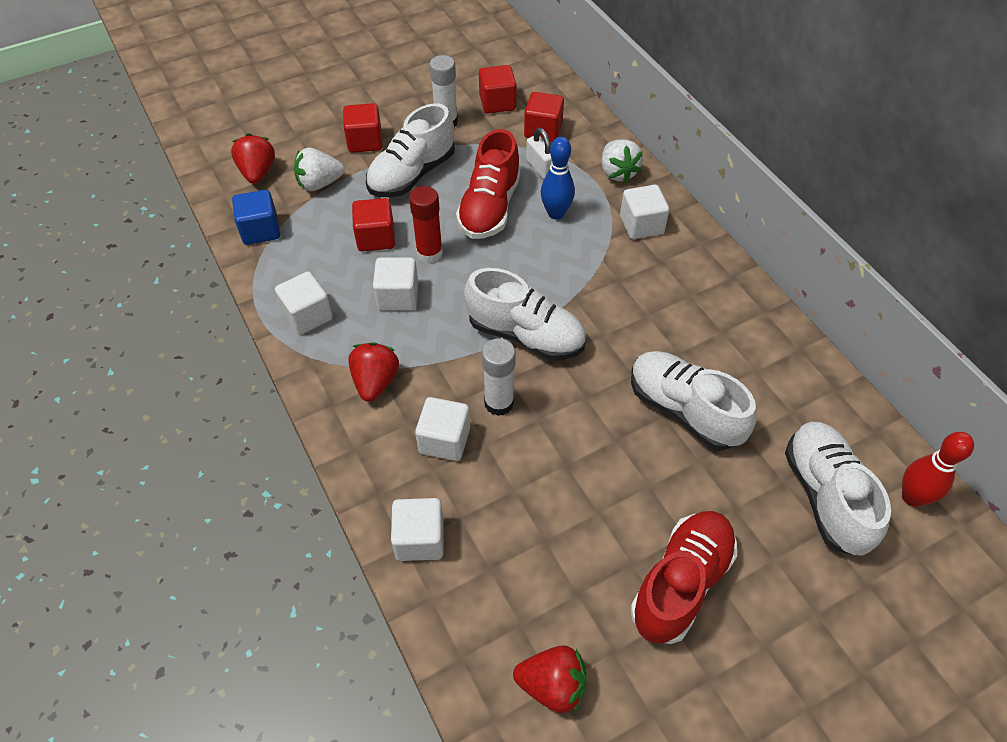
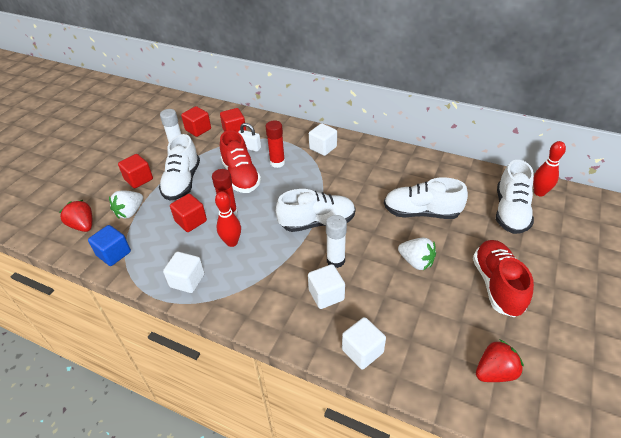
camera: 35 degrees left, 10 degrees down
red strawberry [348,342,399,402] -> none
white cube [373,258,418,311] -> red bowling pin [215,192,241,247]
blue bowling pin [541,137,575,219] -> red glue stick [266,120,285,168]
white strawberry [602,139,643,183] -> white strawberry moved to [398,238,436,270]
white shoe [785,421,891,556] -> white shoe turned 120 degrees counterclockwise [496,160,534,234]

